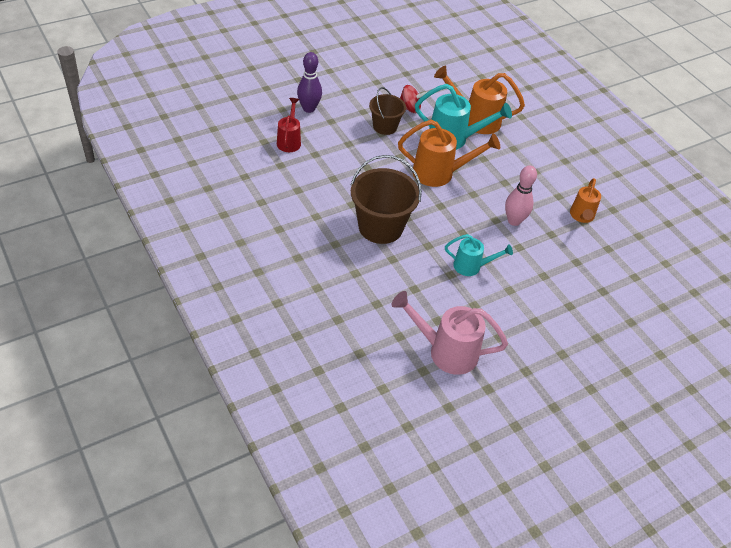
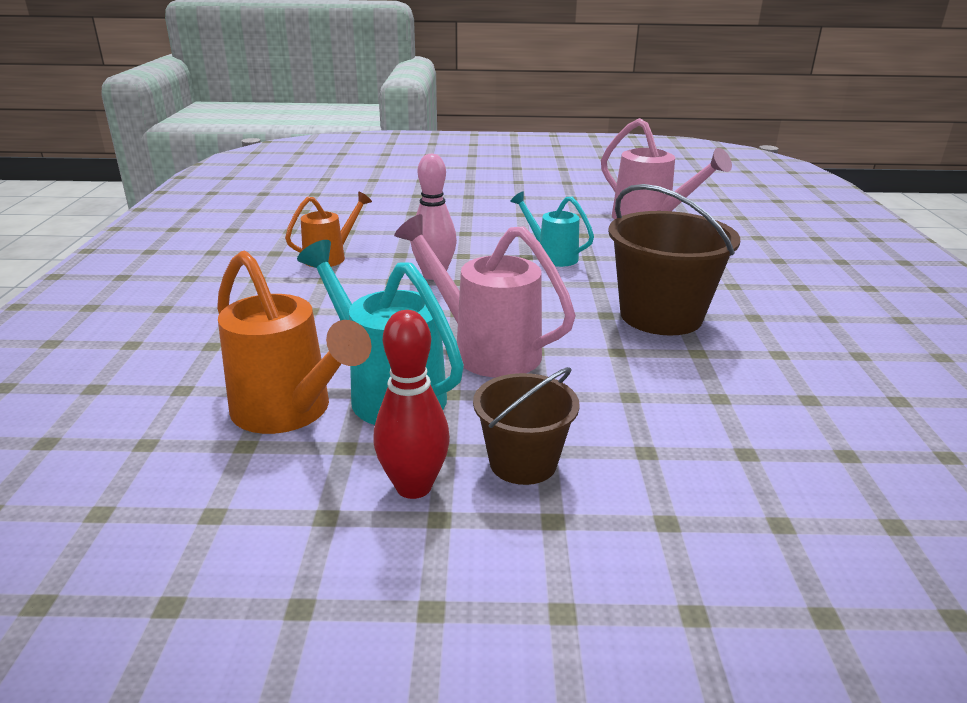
camera: 145 degrees left, 20 degrees down
red watering can [277,98,301,152] -> none
purple bowling pin [297,52,322,113] -> none
orange watering can [398,120,500,187] -> pink watering can [394,214,576,378]
red spinning top [400,85,427,113] -> red bowling pin [373,310,450,499]

